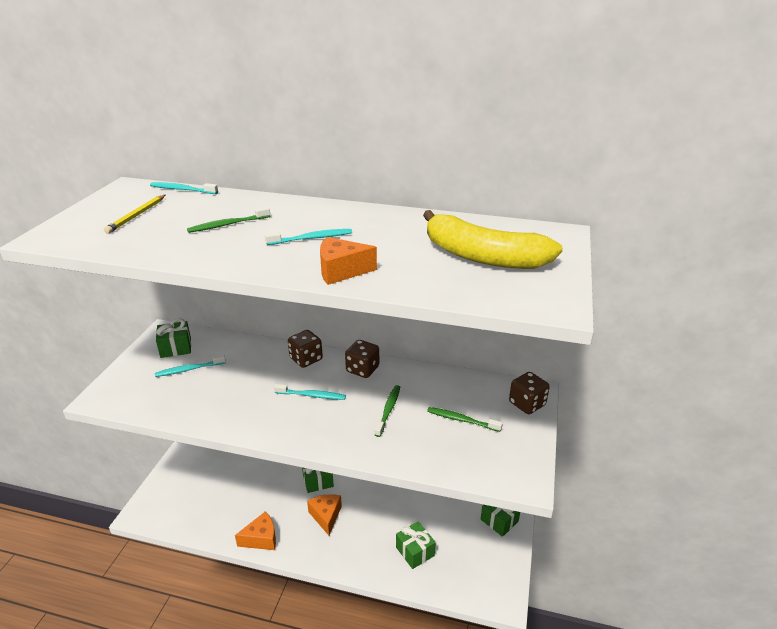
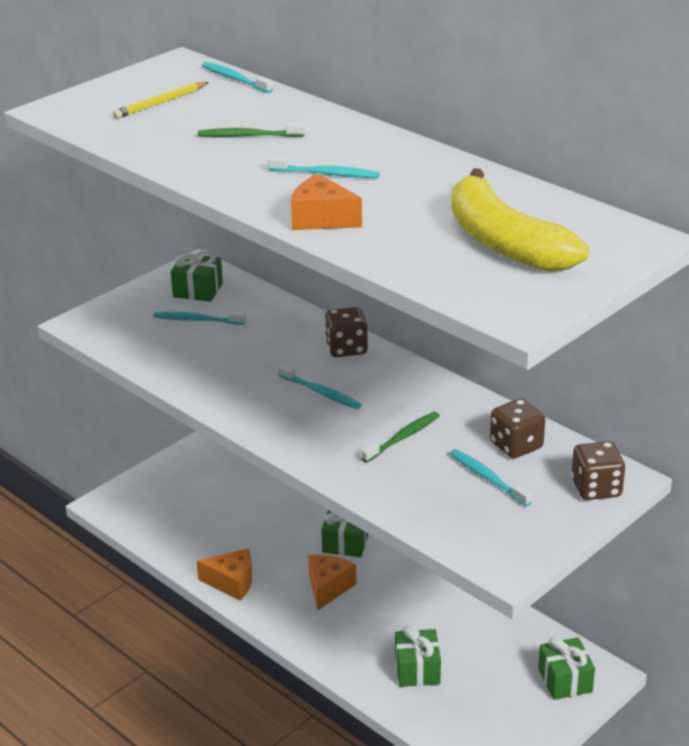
camera: 30 degrees right, 0 degrees up
brown dice [345,340,379,378] -> brown dice moved to [490,399,545,458]
green toothbrush [427,407,503,432] -> turquoise toothbrush [450,449,532,506]

